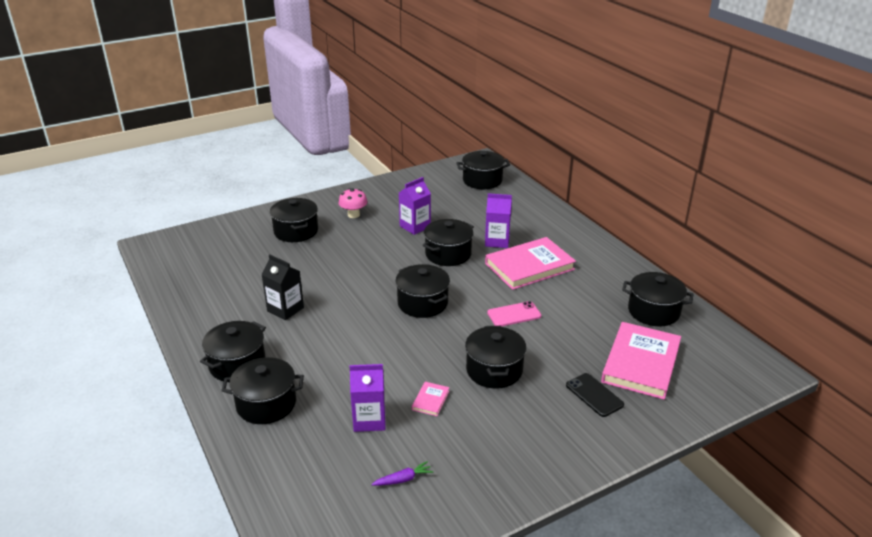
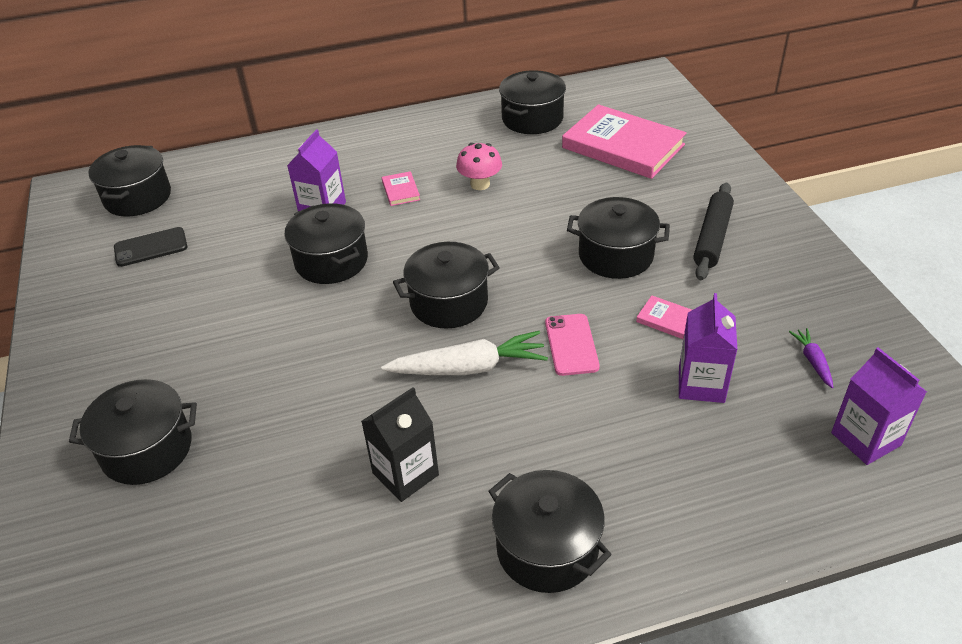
camera: 75 degrees left, 10 degrees up
black pot [221,357,304,424] -> none
pink mushroom [338,188,368,218] -> pink mushroom moved to [456,143,502,190]
purple carton [399,177,431,235] -> purple carton moved to [831,347,927,465]
pink book [485,237,576,290] -> pink book [382,171,420,206], size x0.41
pink phone [487,301,541,327] -> pink phone moved to [545,314,600,376]
black phone [566,373,624,417] -> black phone moved to [114,227,187,267]
none -> white carrot [381,331,548,375]
none -> black rolling pin [693,183,734,280]

